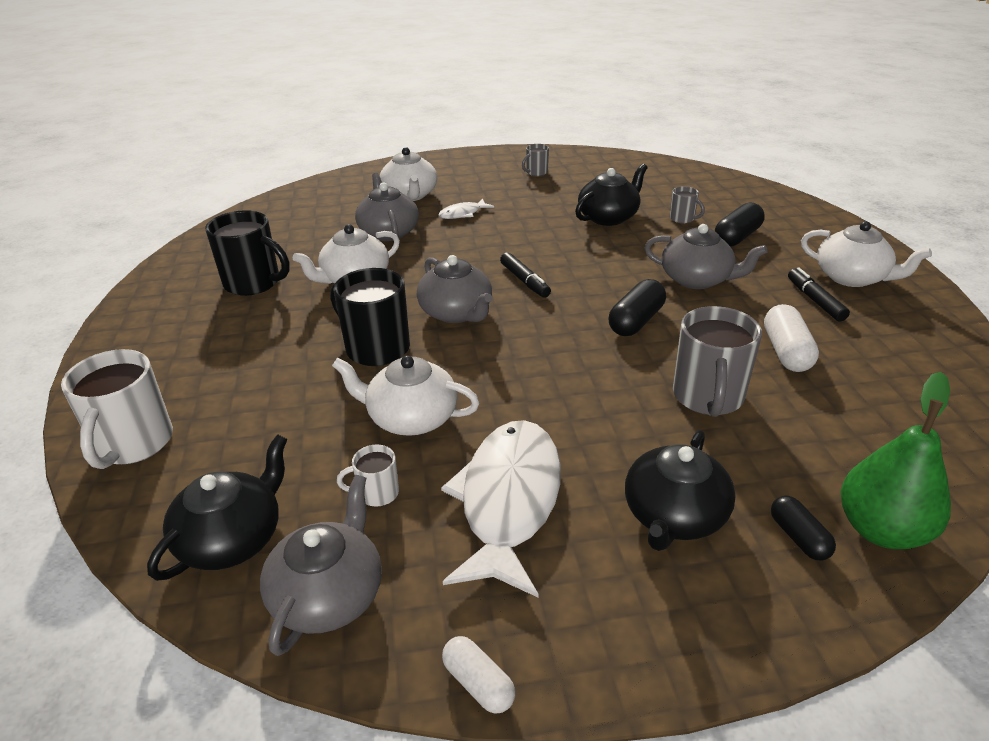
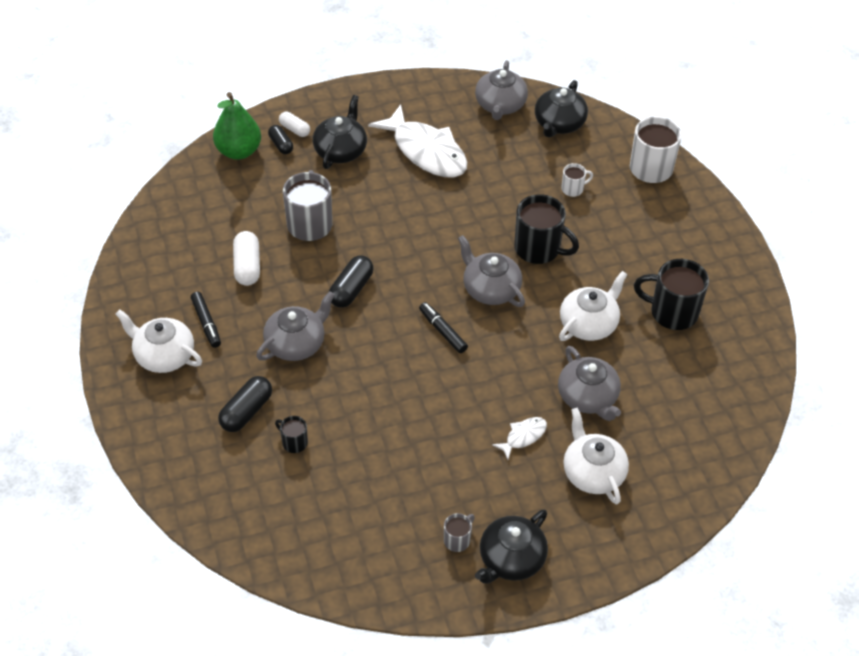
camera: 170 degrees right, 15 degrees up
white teapot [332,355,480,436] -> none
white mug [337,445,399,507] -> white mug moved to [561,163,593,197]
white fish [441,420,561,597] -> white fish turned 45 degrees counterclockwise [368,104,467,177]
white capsule [442,636,515,714] -> white capsule moved to [279,112,310,137]
black teapot [575,164,648,226] -> black teapot moved to [475,509,548,584]
grey teapot [644,224,768,289] -> grey teapot turned 120 degrees clockwise [256,291,335,361]
grey mug [670,186,705,223] -> black mug [275,416,308,453]

